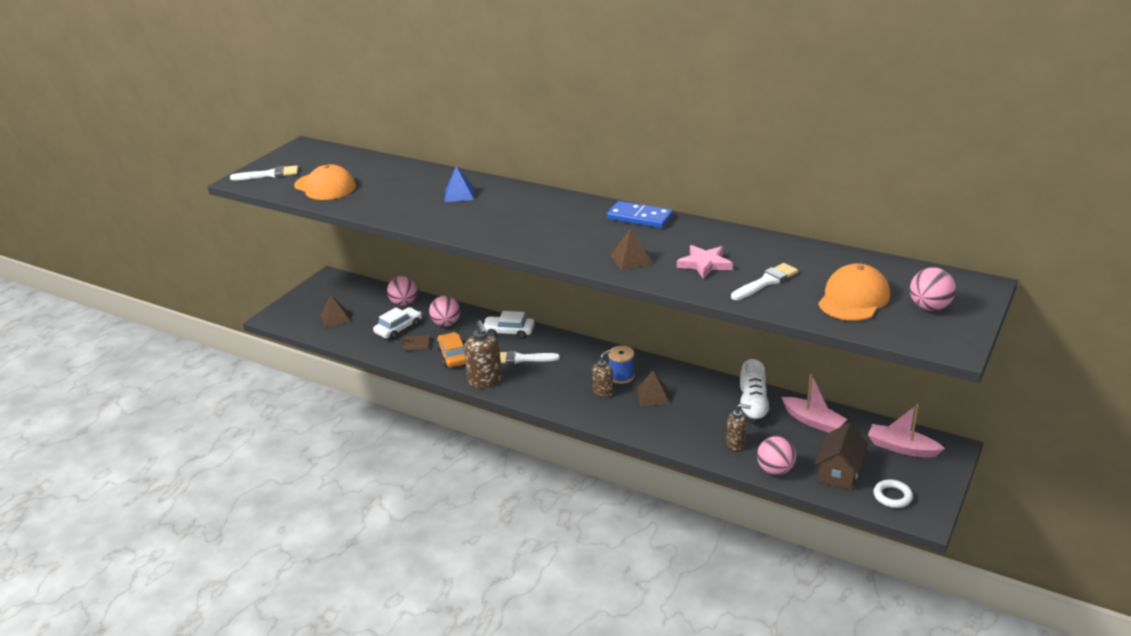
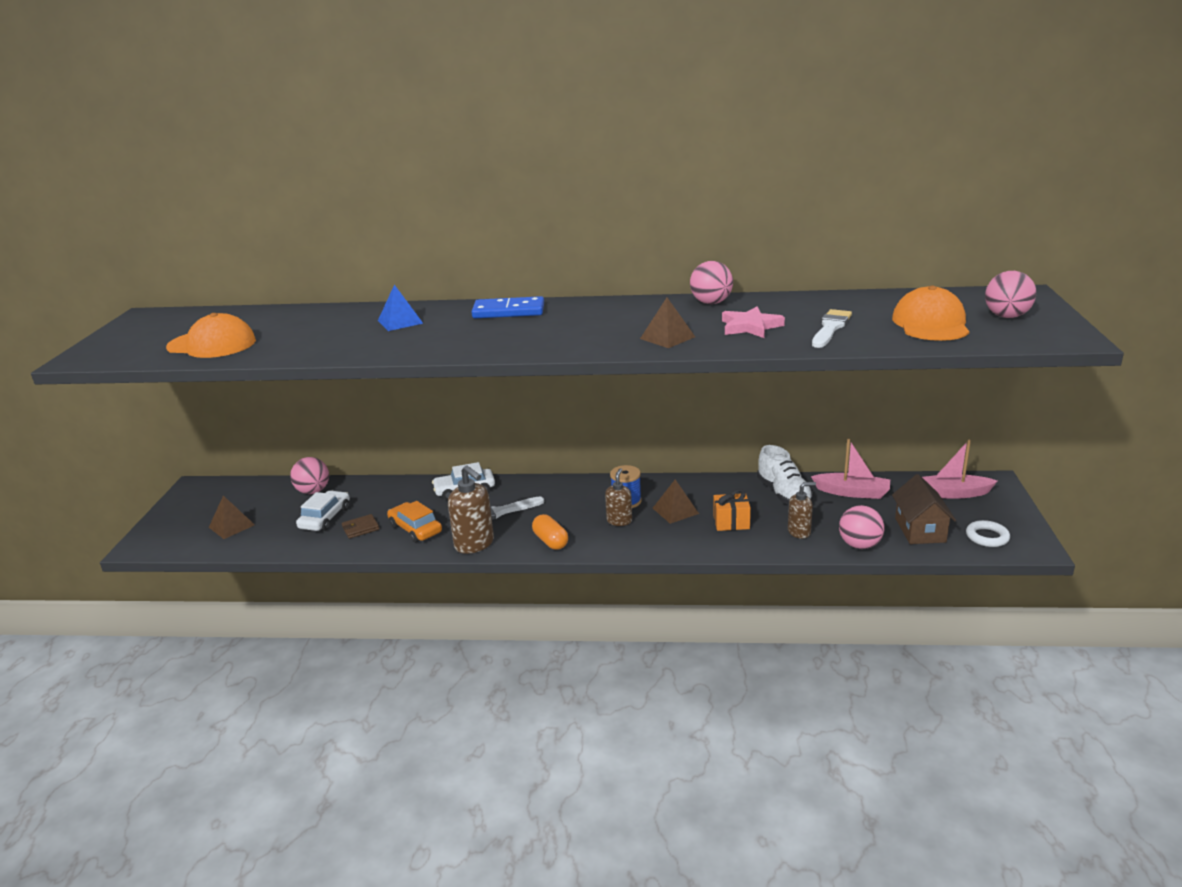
camera: 25 degrees left, 5 degrees down
white brush [230,165,298,180] -> none
pink ball [429,296,460,327] -> pink ball moved to [690,261,733,304]
blue domino [607,201,673,228] -> blue domino moved to [472,296,544,318]
none -> orange capsule [532,514,568,550]
none -> orange gift [713,489,751,531]

